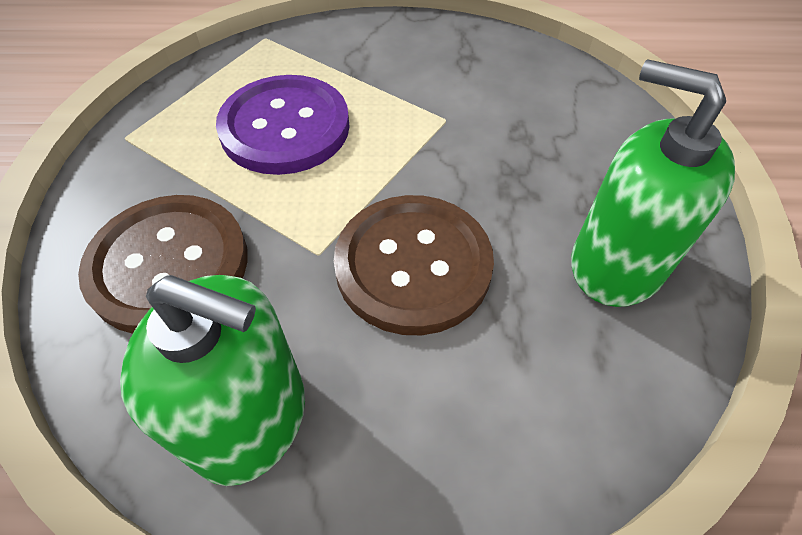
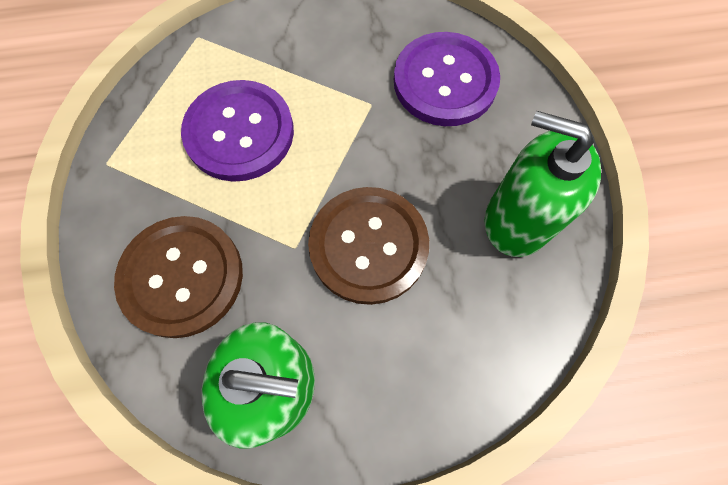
camera: 10 degrees left, 15 degrees up
none -> purple button [394,32,500,126]

